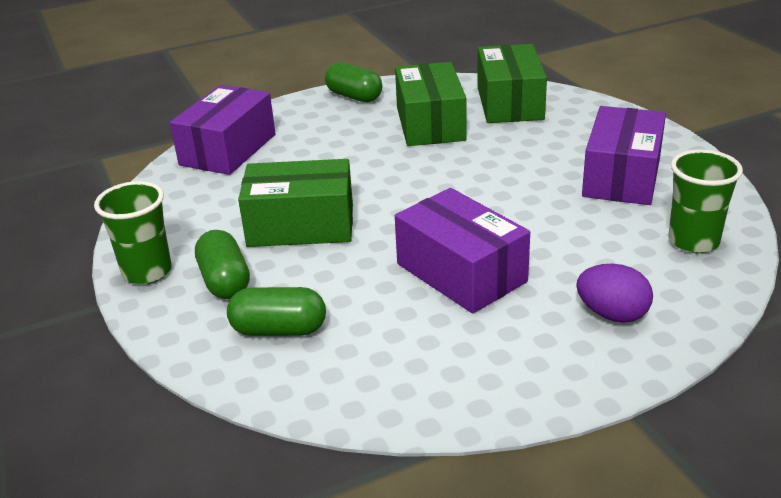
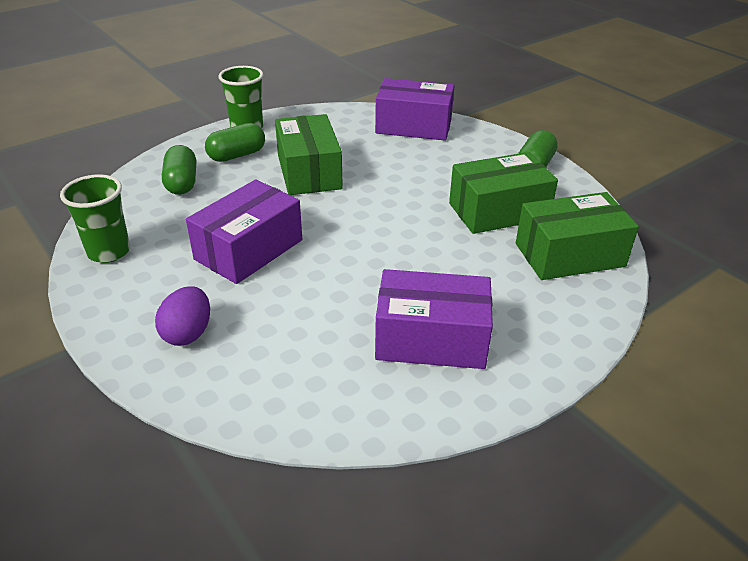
camera: 75 degrees right, 5 degrees up
green cup [668,149,743,254] -> green cup moved to [60,174,130,263]

